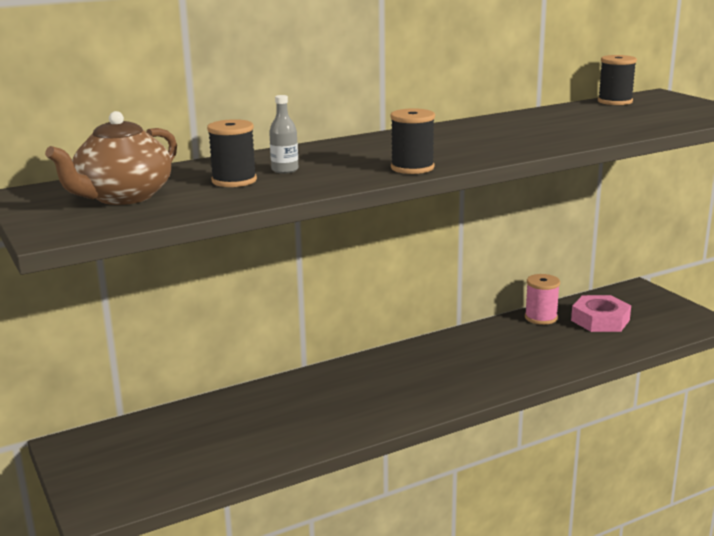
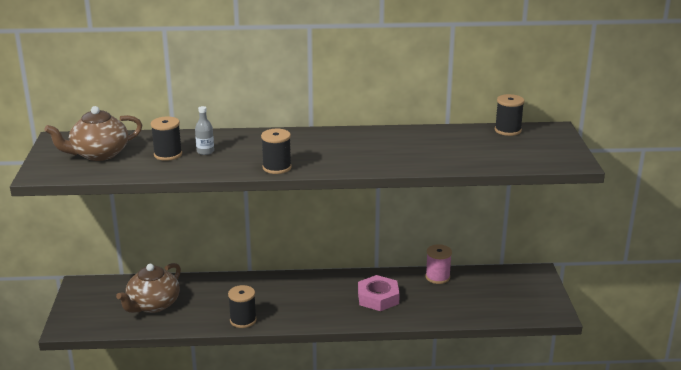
camera: 25 degrees right, 5 degrees up
pink nut [571,295,631,332] -> pink nut moved to [358,275,400,311]
none -> brown teapot [116,263,181,313]
none -> black spool [228,285,257,328]

